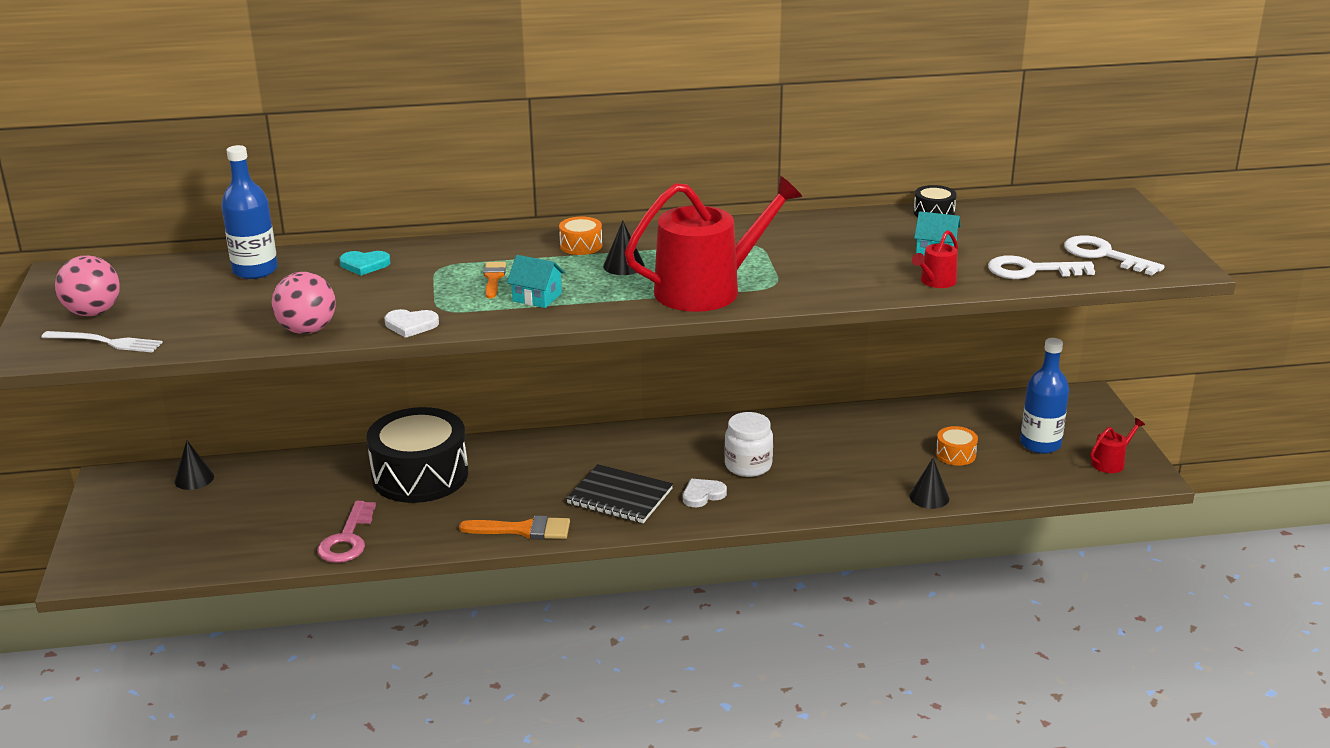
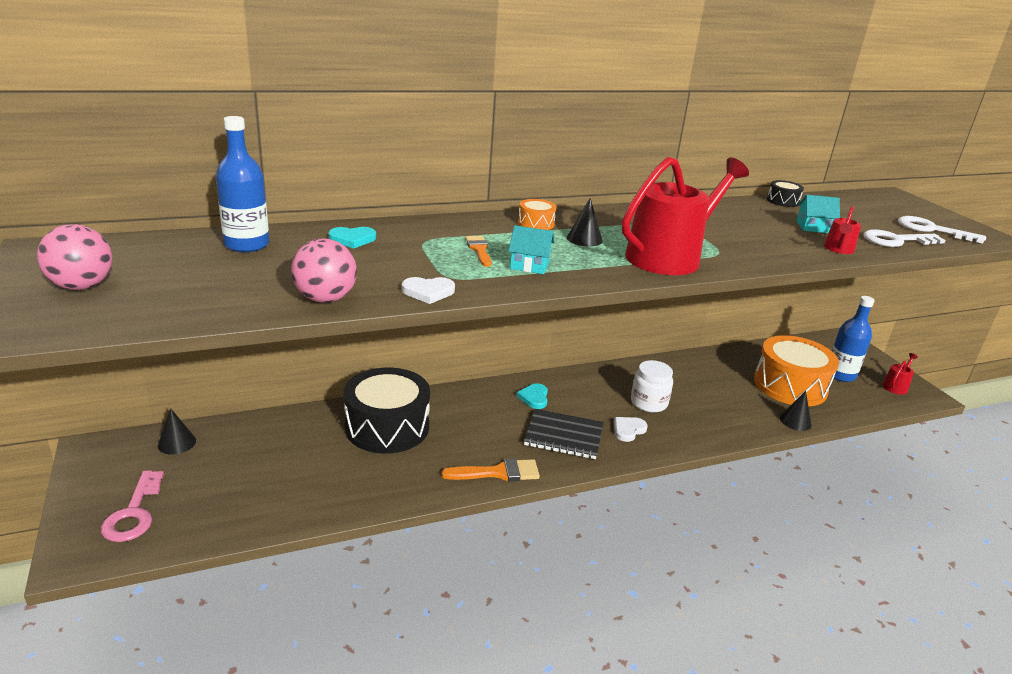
camera: 15 degrees left, 0 degrees up
white fork [41,331,163,353] -> none
pink key [317,501,376,563] -> pink key moved to [100,470,164,542]
orange drum [936,426,978,466] -> orange drum [754,335,839,406], size x2.37
none -> turquoise heart [517,383,548,409]

